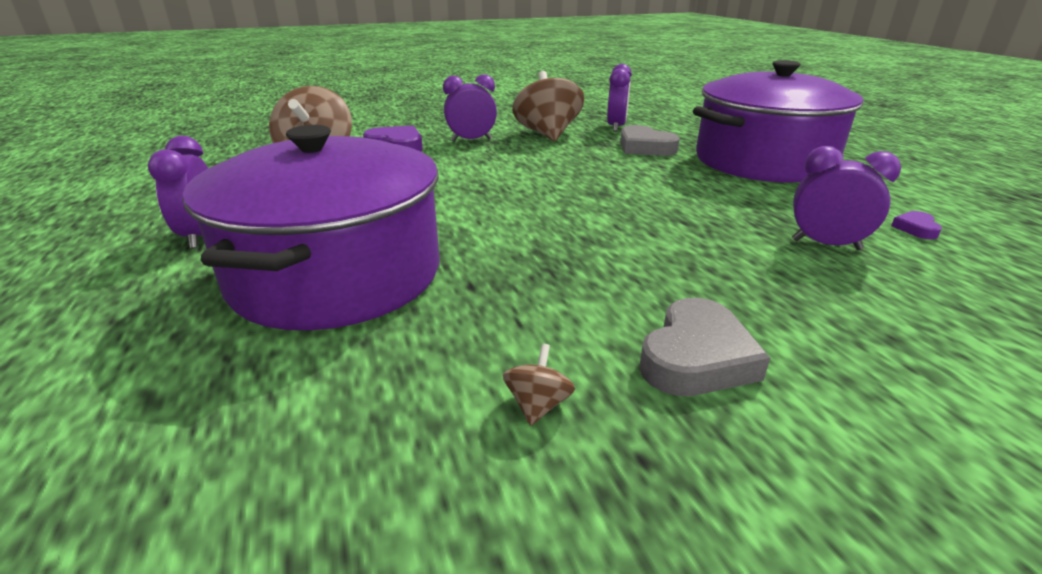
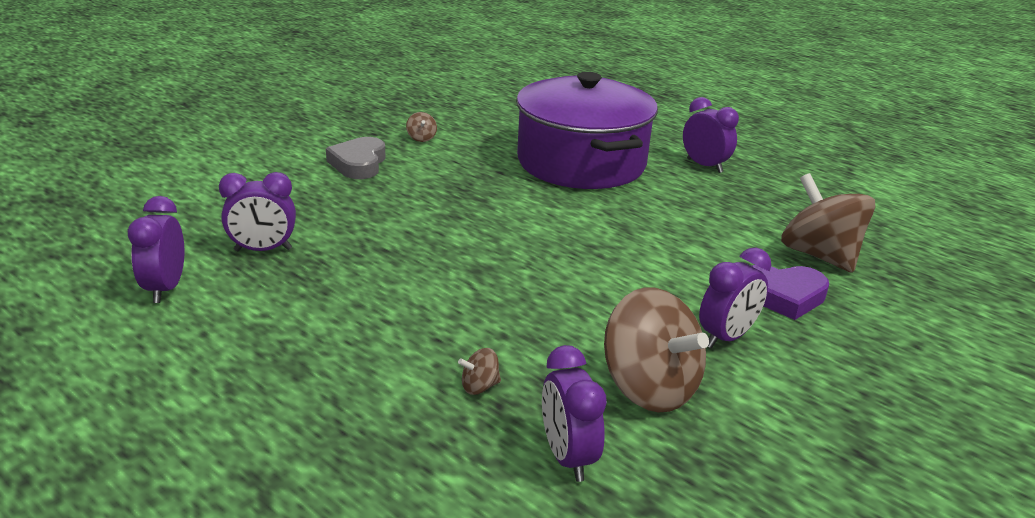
camera: 150 degrees right, 0 degrees up
grey heart [620,125,680,156] -> brown spinning top [458,348,501,395]
purple pot [693,60,863,183] -> none
purple heart [891,211,942,239] -> purple clock [128,196,184,303]

